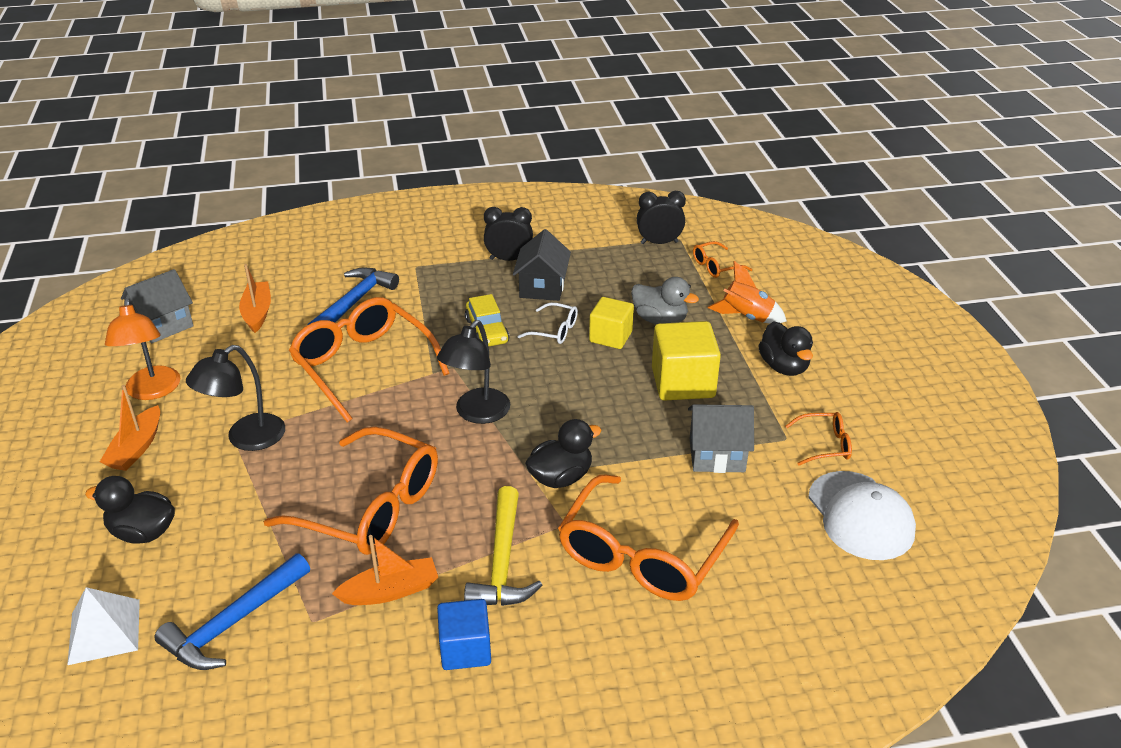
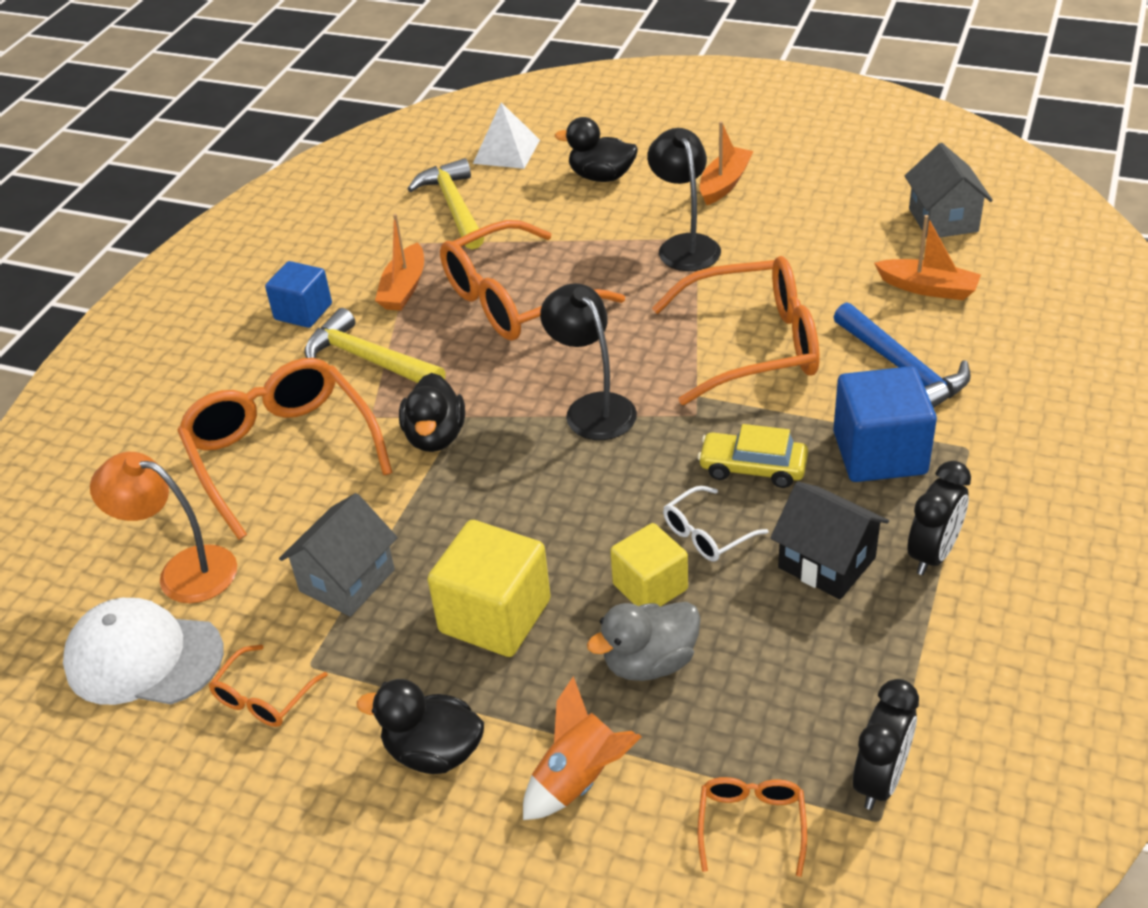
camera: 125 degrees right, 5 degrees up
black duck [85,476,175,544] -> black duck turned 120 degrees counterclockwise [555,117,638,182]
orange boat [100,385,160,471] -> orange boat turned 75 degrees clockwise [699,121,754,205]
orange lamp [105,298,180,400] -> orange lamp moved to [90,452,237,603]
blue hammer [154,554,310,670] -> yellow hammer [408,158,484,249]
none -> blue cube [833,366,937,482]

